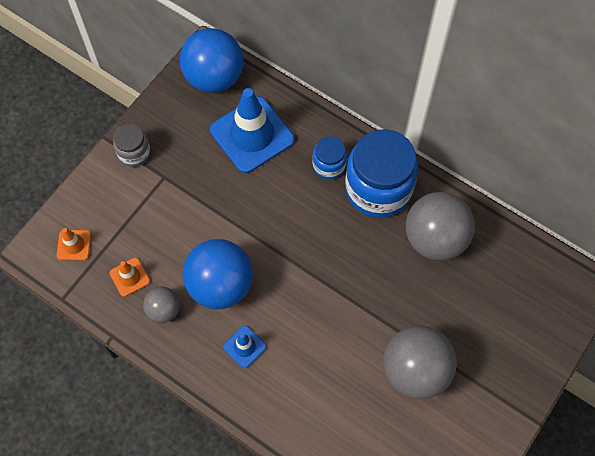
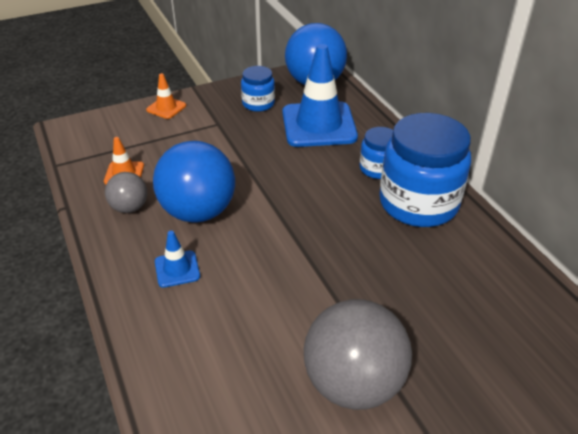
camera: 30 degrees right, 25 degrees down
orange traffic cone [57,228,91,260] -> orange traffic cone moved to [146,73,186,119]
grey jar [113,124,150,167] -> none
grey ball [405,192,475,261] -> none
none -> blue jar [241,66,275,112]

